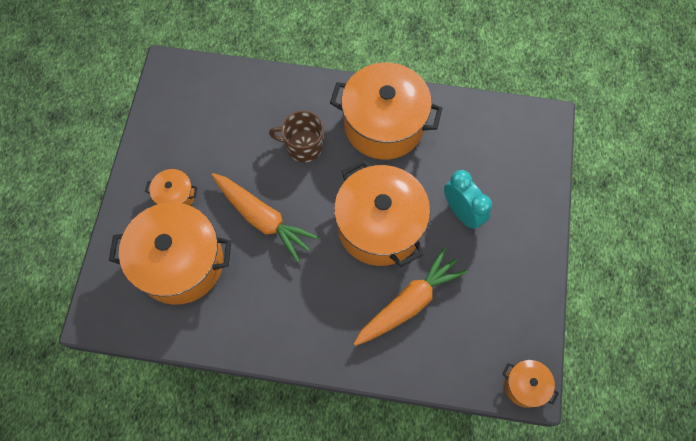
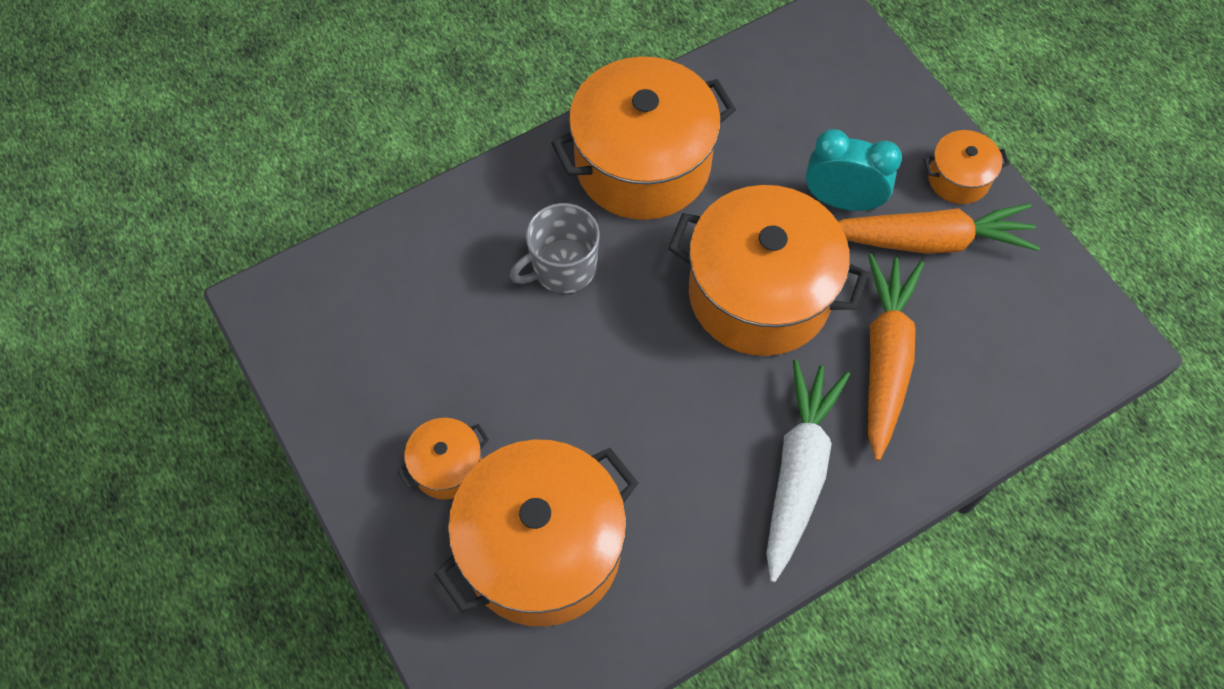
camera: 40 degrees left, 5 degrees down
orange carrot [211,173,319,263] -> orange carrot moved to [838,203,1040,254]
brown mug [269,111,324,162] -> grey mug [510,203,600,293]
orange pot [502,360,559,408] -> orange pot moved to [924,130,1009,204]
none -> white carrot [766,359,850,582]

